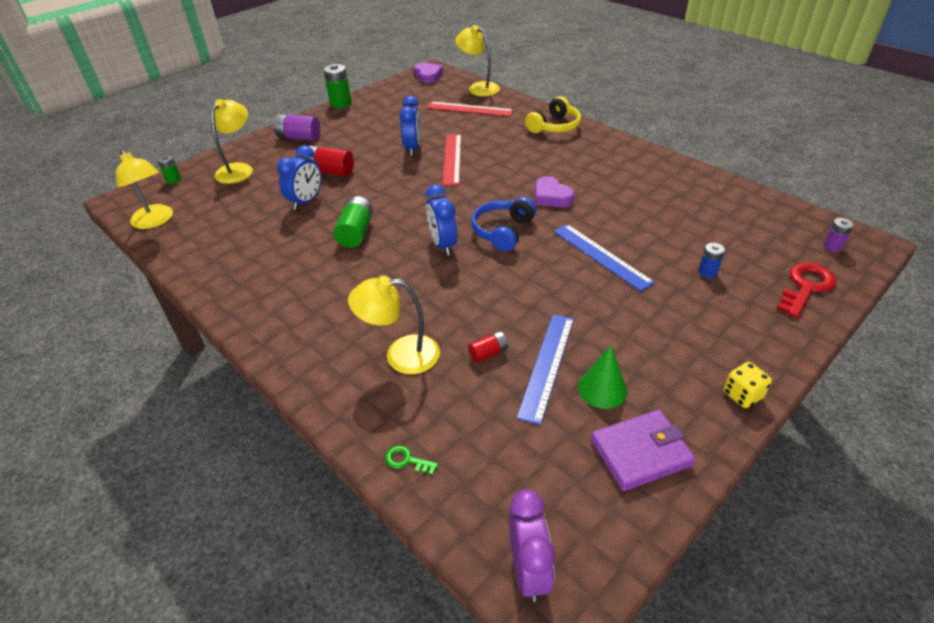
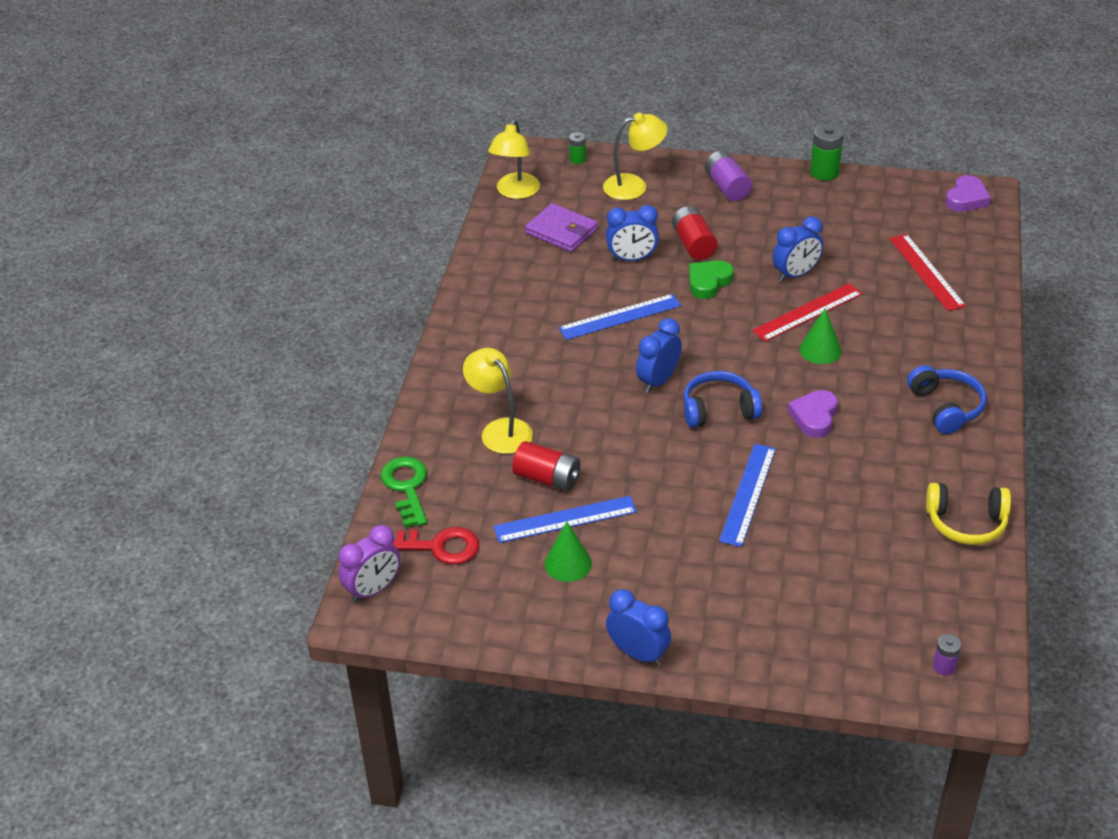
camera: 55 degrees right, 0 degrees up
green battery [333,196,373,248] -> blue ruler [558,294,681,340]
green key [385,445,438,475] -> green key [380,457,427,528], size x2.06
yellow lamp [455,25,500,96] -> none
red battery [468,331,508,363] -> red battery [512,441,581,491], size x1.74
yellow headphones [525,96,581,133] -> yellow headphones moved to [926,483,1011,545]
purple wallet [591,409,696,491] -> purple wallet moved to [525,203,598,252]
blue battery [698,243,725,278] -> none
yellow dice [723,362,772,408] -> blue clock [606,589,671,666]
red key [776,263,837,318] -> red key moved to [393,527,479,564]
none -> green heart [689,260,734,299]
none -> green cone [799,308,842,364]
none -> blue headphones [907,365,987,434]

